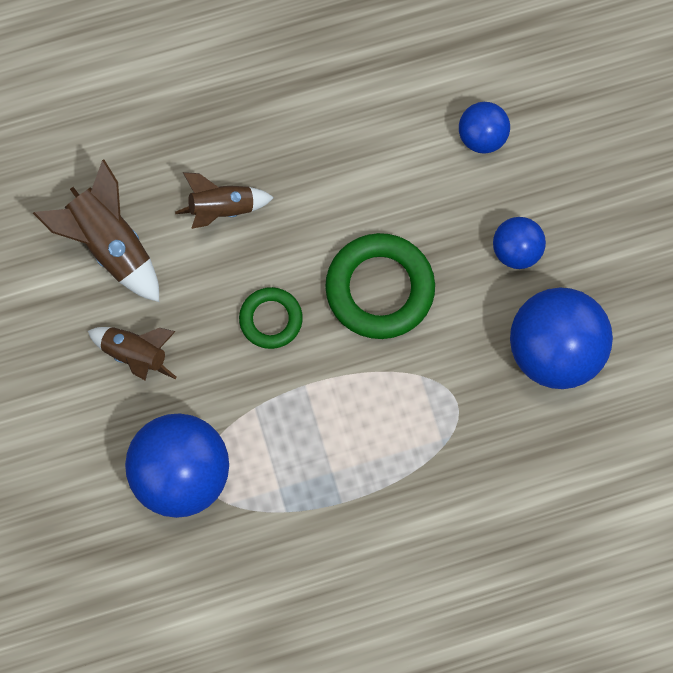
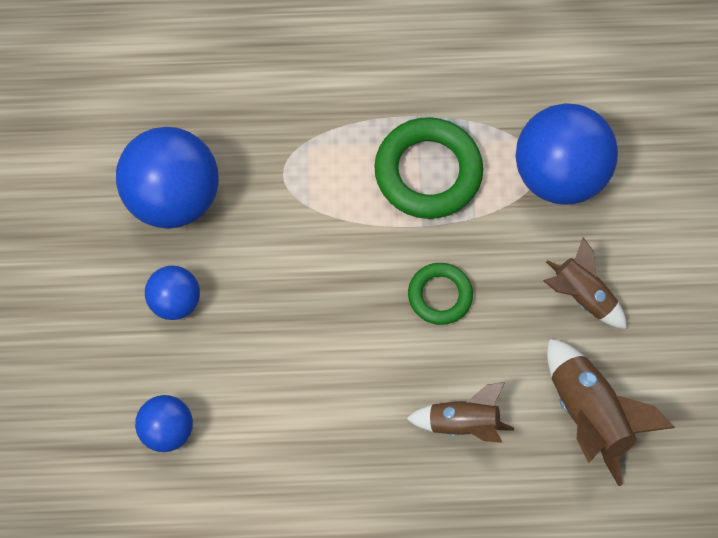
camera: 165 degrees left, 5 degrees down
green ring [325,233,435,339] -> green ring moved to [374,117,483,219]

